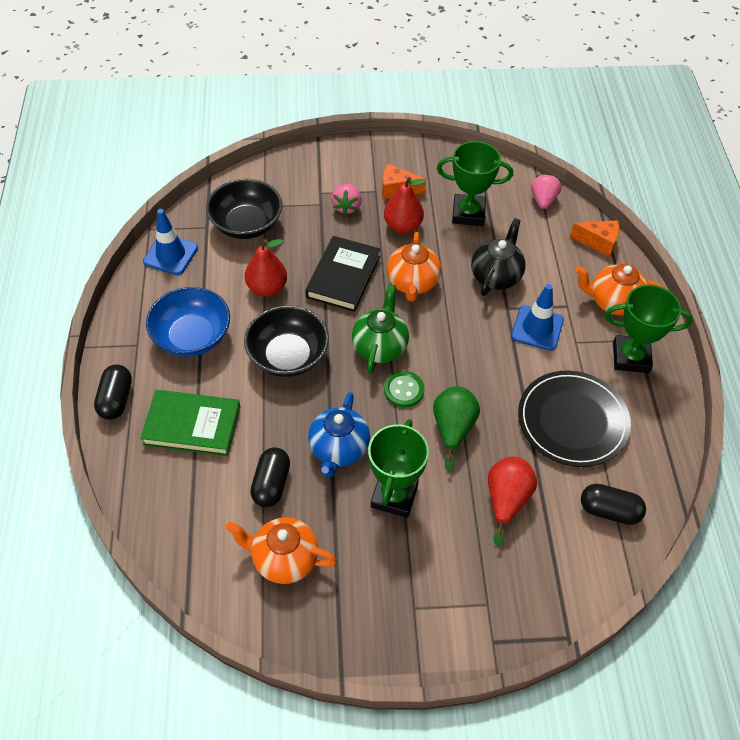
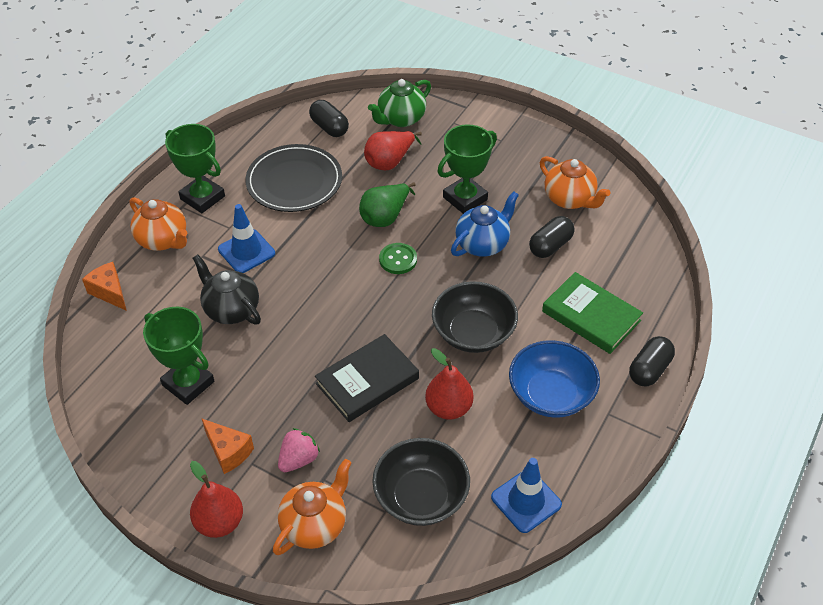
camera: 145 degrees left, 5 degrees down
green teapot [352,284,409,373] -> green teapot moved to [368,79,431,127]
red pear [384,177,426,233] -> red pear moved to [190,461,243,538]
orange teapot [387,232,441,301] -> orange teapot moved to [273,459,352,555]
black teapot [471,218,526,296] -> black teapot turned 75 degrees clockwise [193,255,261,325]
pink strawberry [531,174,561,209] -> none

